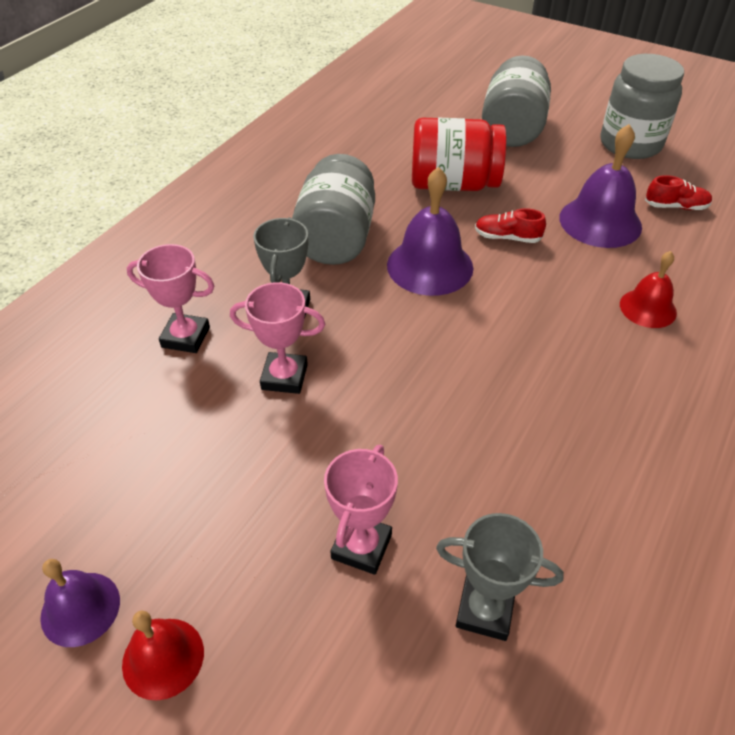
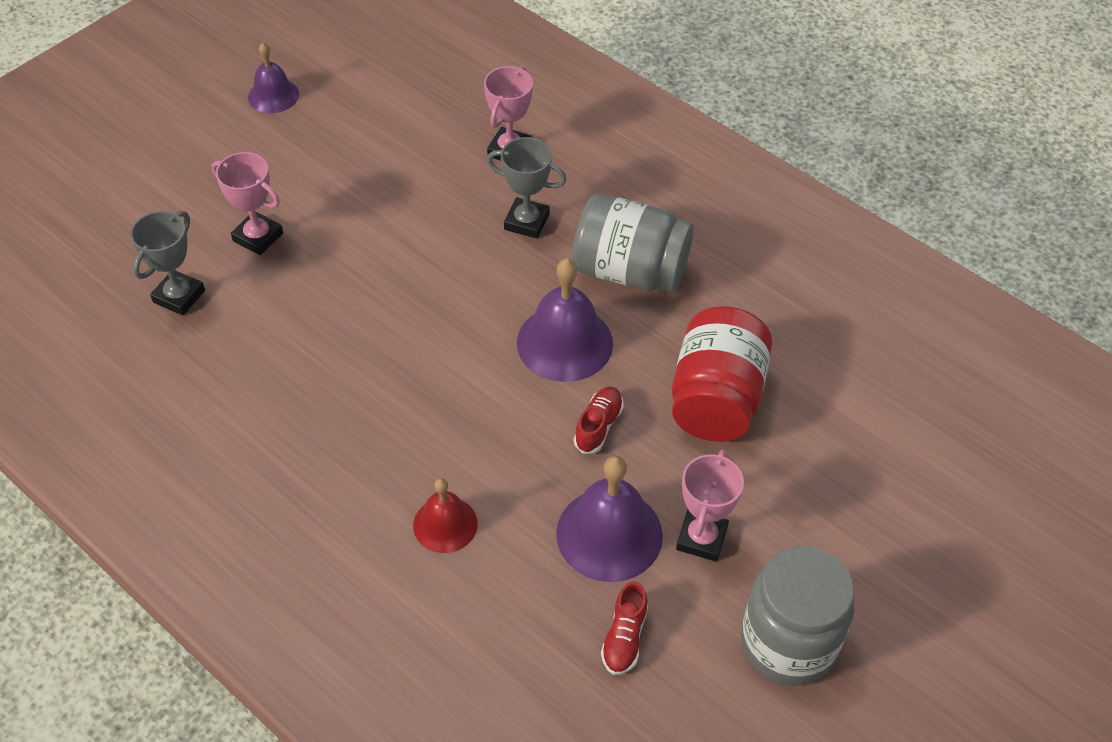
camera: 100 degrees right, 5 degrees up
red bell [122,611,204,701] -> none
pink trophy [230,282,325,394] -> pink trophy moved to [676,450,744,562]
grey jar [482,55,551,147] -> none

